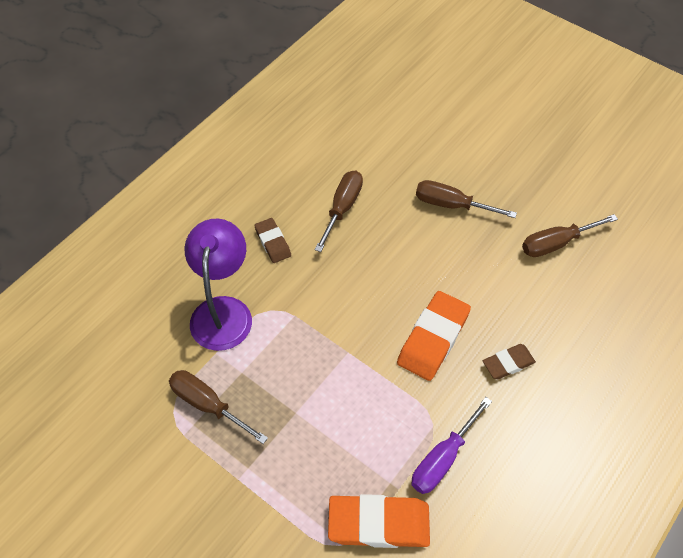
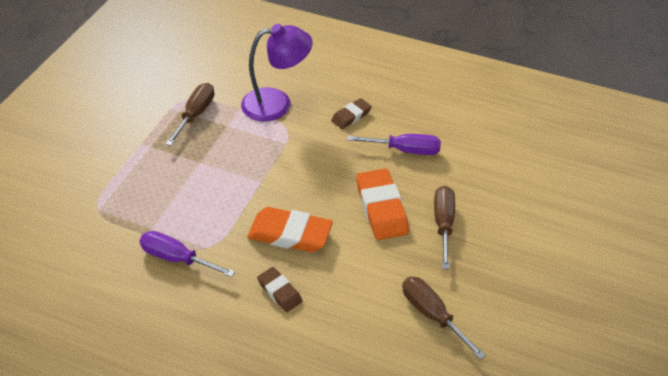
camera: 75 degrees right, 10 degrees down
brown screwdriver [315,171,363,252] -> purple screwdriver [347,134,441,155]
orange eraser [328,494,430,548] -> orange eraser moved to [356,168,409,240]

